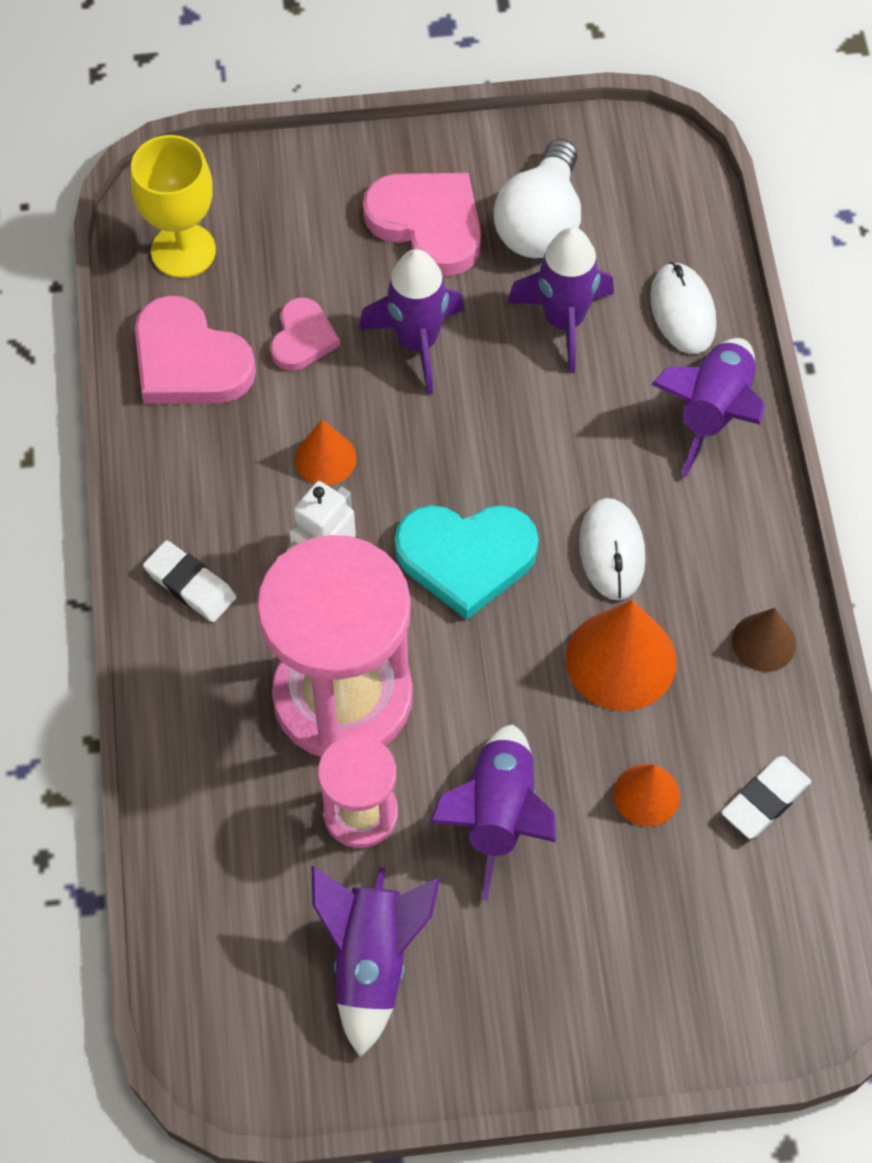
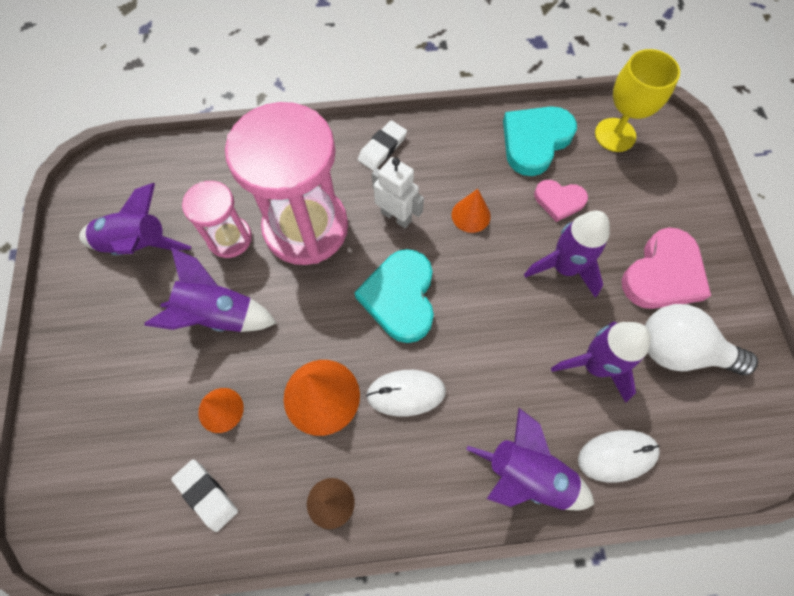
camera: 90 degrees right, 5 degrees up
pink heart [135,295,256,404] -> turquoise heart [503,106,577,176]

